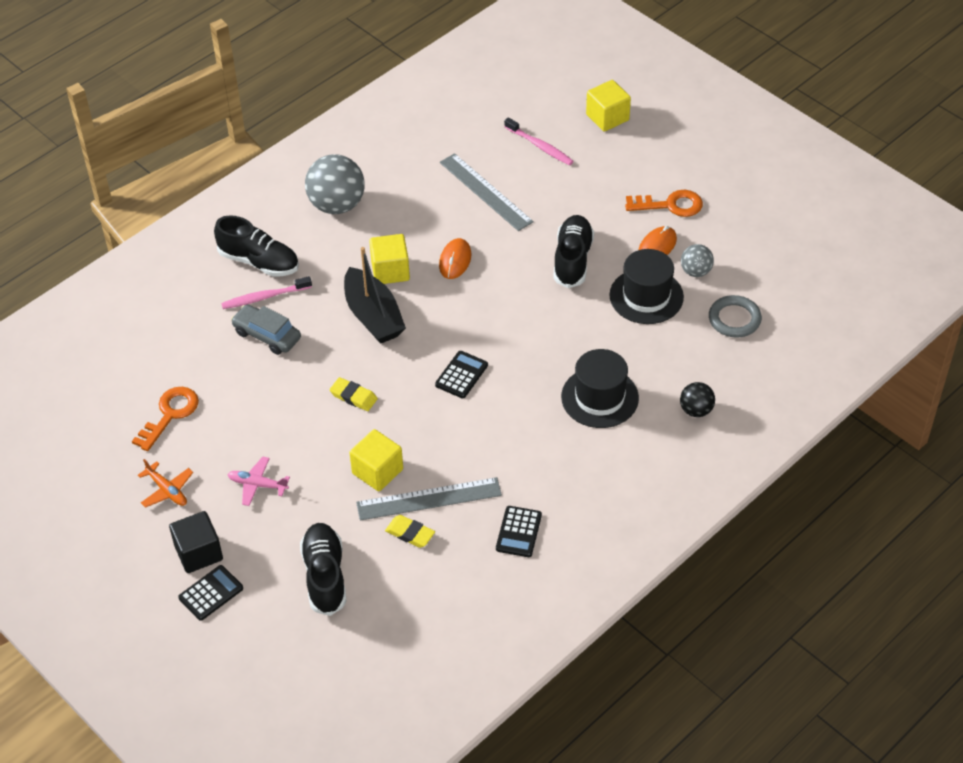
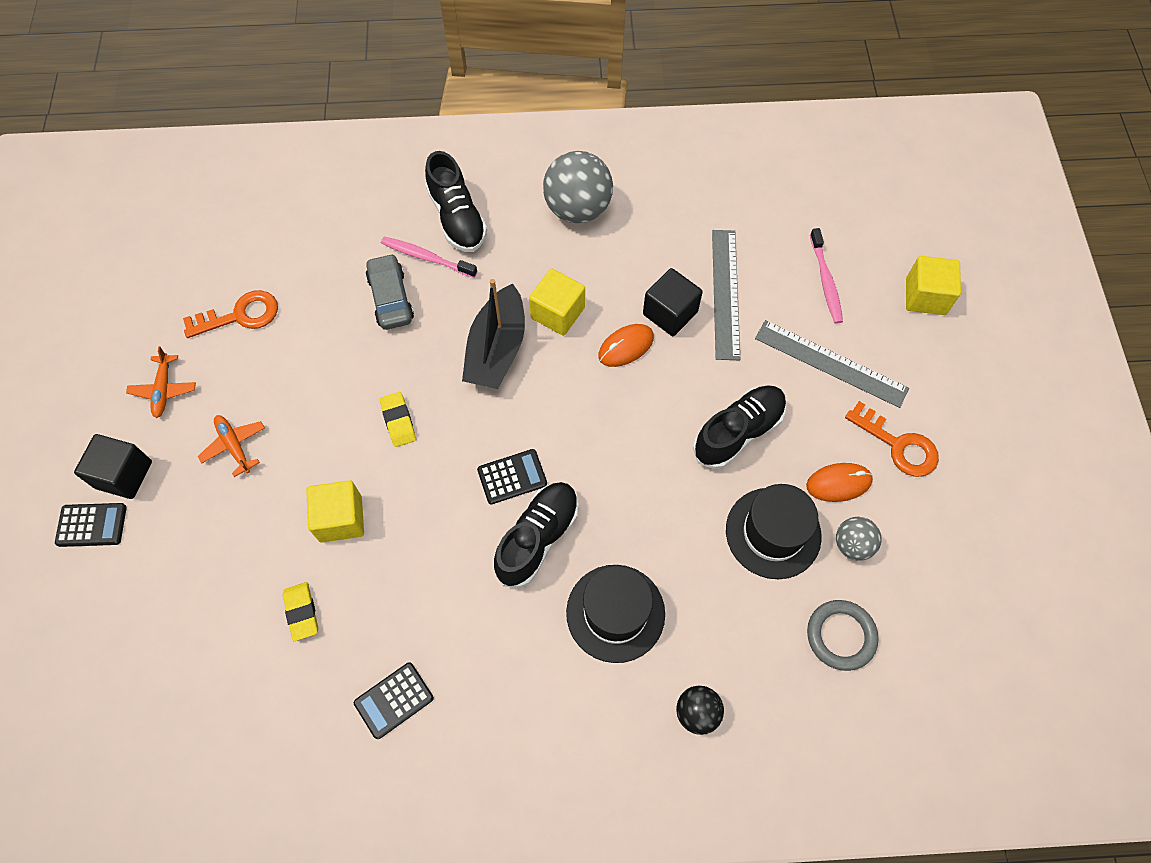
camera: 40 degrees right, 15 degrees up
pink plane [227,456,290,506] -> orange plane [198,415,265,477]
black shoe [300,523,346,616] -> black shoe moved to [494,482,579,588]
grey ruler [356,477,502,521] -> grey ruler moved to [755,320,909,408]
none -> black cube [643,268,703,336]

